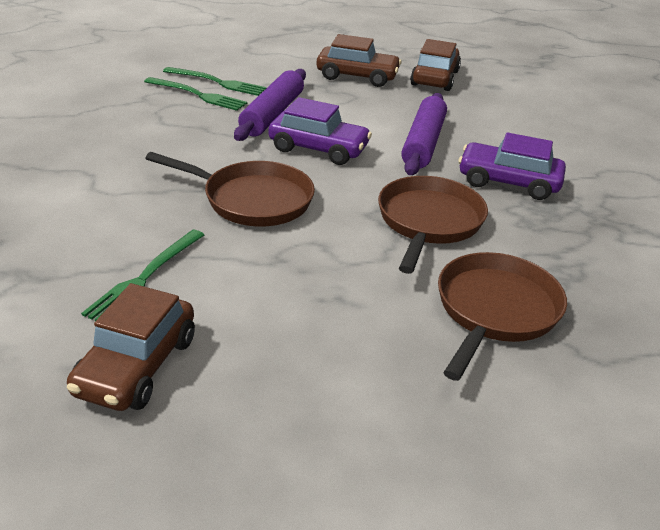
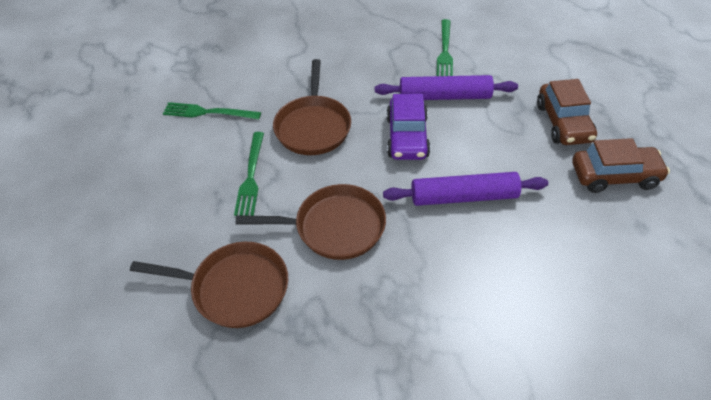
camera: 75 degrees right, 15 degrees up
brown car [67,283,195,411] -> none
green fork [163,67,267,96] -> green fork moved to [234,132,264,216]
purple car [459,132,566,200] -> none

